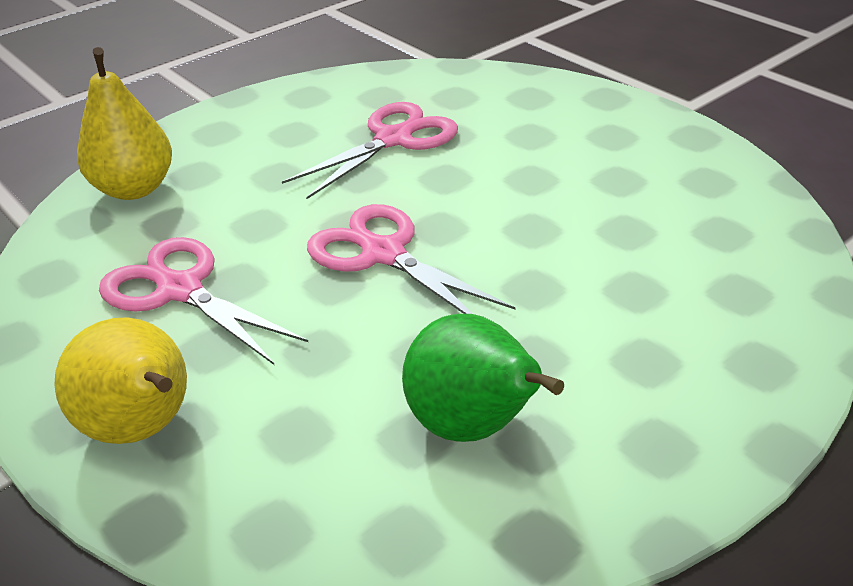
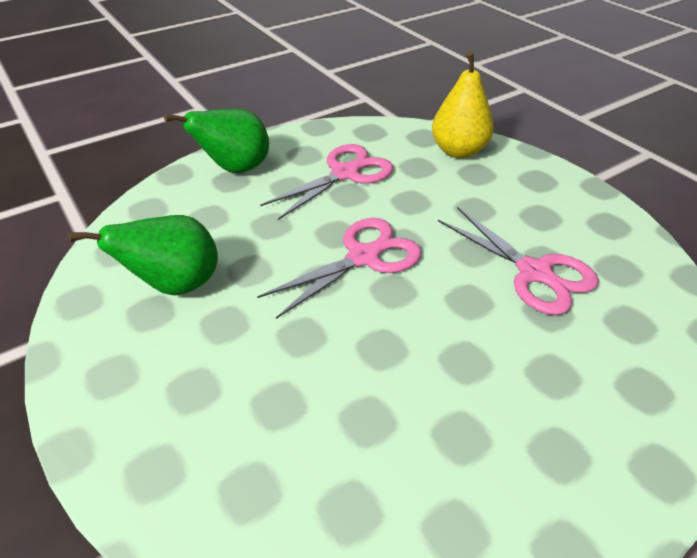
camera: 95 degrees right, 5 degrees up
yellow pear [54,317,187,444] -> green pear [164,109,269,173]

